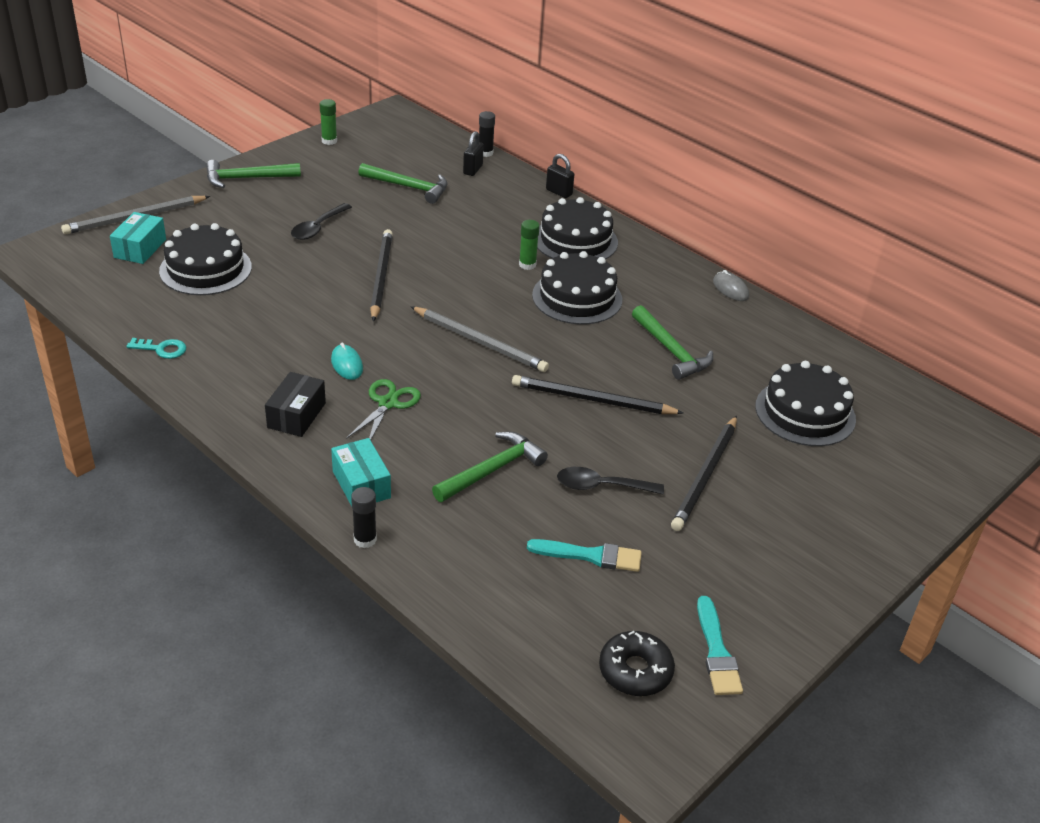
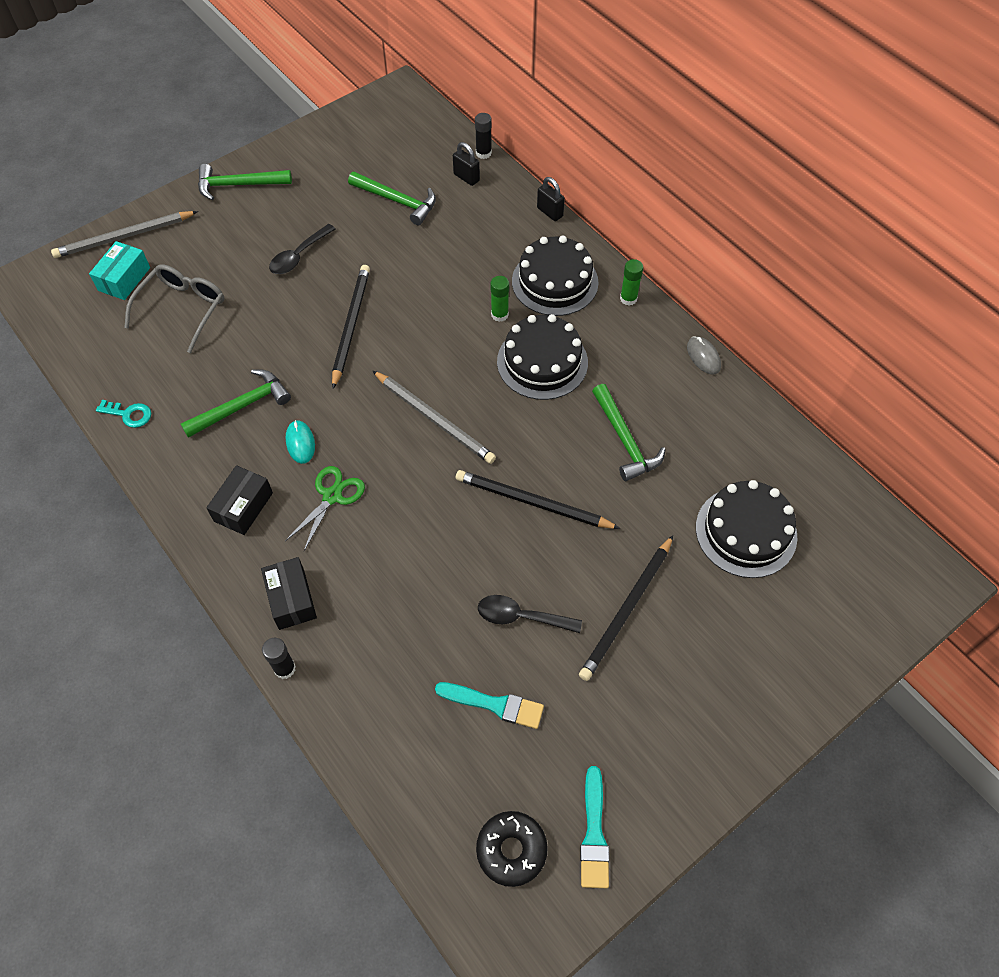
camera: 10 degrees right, 20 degrees up
black cake [159,223,252,295] -> grey glasses [124,264,224,353]
green glue stick [320,99,337,145] -> green glue stick moved to [620,259,643,305]
turquoise box [331,438,391,506] -> black box [261,557,317,630]
green hammer [432,432,548,502] -> green hammer moved to [181,369,291,438]
black padlock [463,131,484,176] -> black padlock turned 75 degrees counterclockwise [453,142,480,186]

